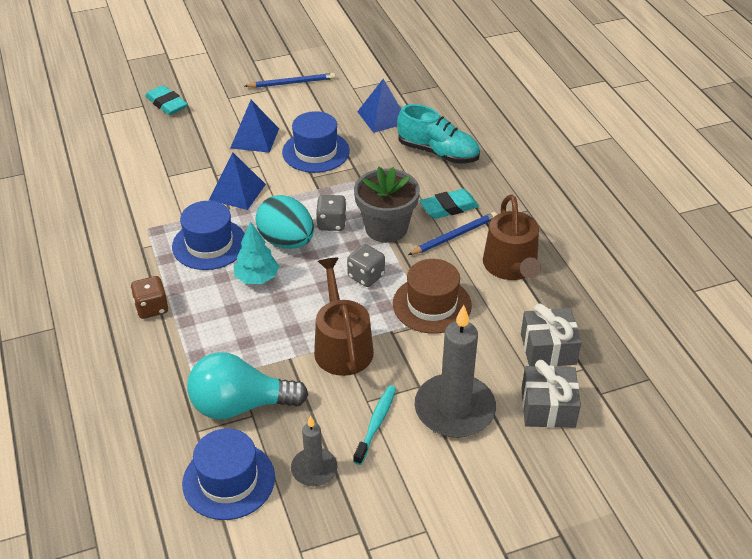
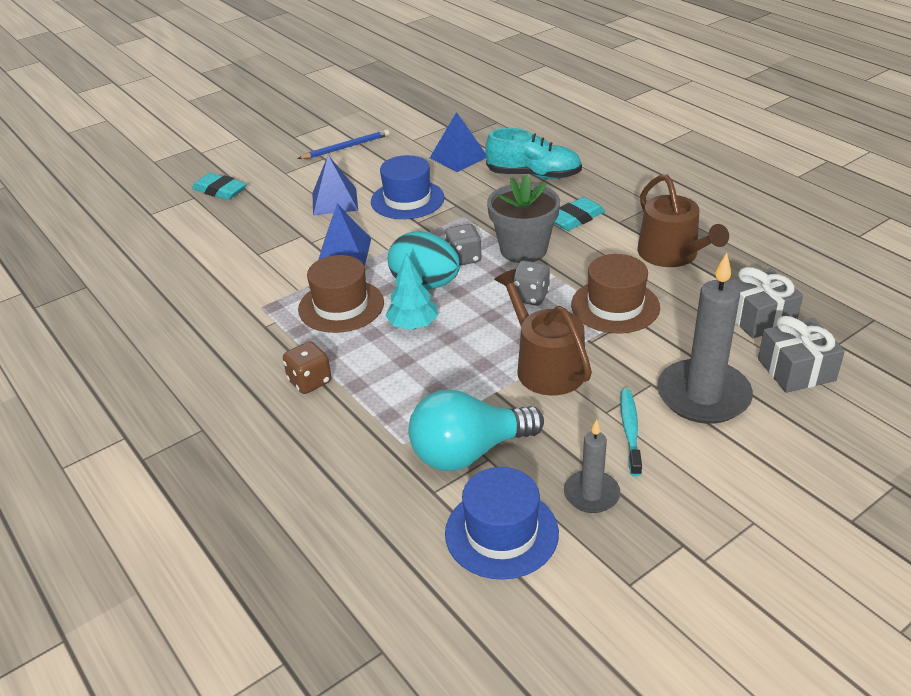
camera: 15 degrees left, 5 degrees down
blue hat [172,201,245,270] -> brown hat [298,255,384,333]
blue pencil [408,212,497,255] -> none

